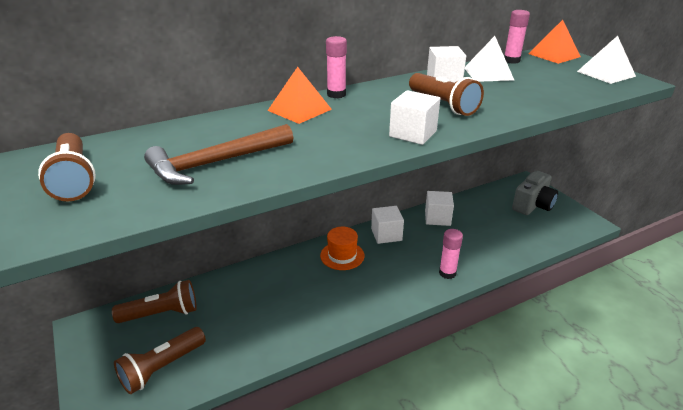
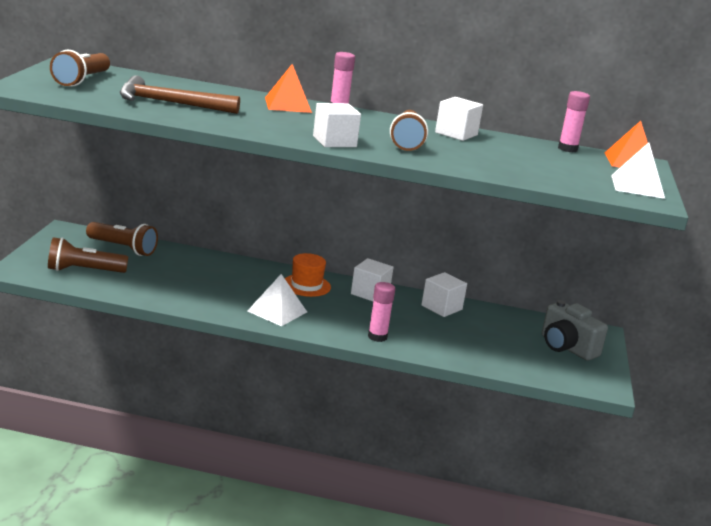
camera: 35 degrees right, 10 degrees down
white pyramid [465,36,514,82] -> white pyramid moved to [248,274,307,326]
grey camera [512,171,558,215] -> grey camera turned 60 degrees clockwise [542,300,608,361]

